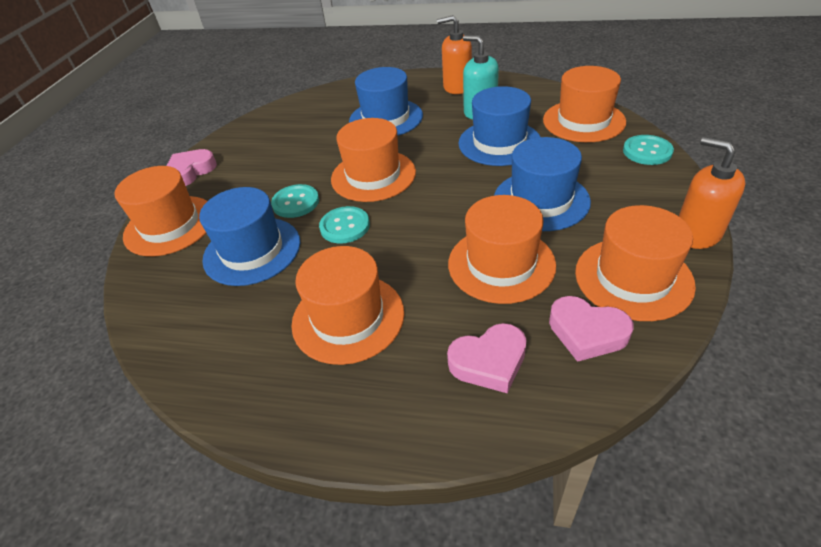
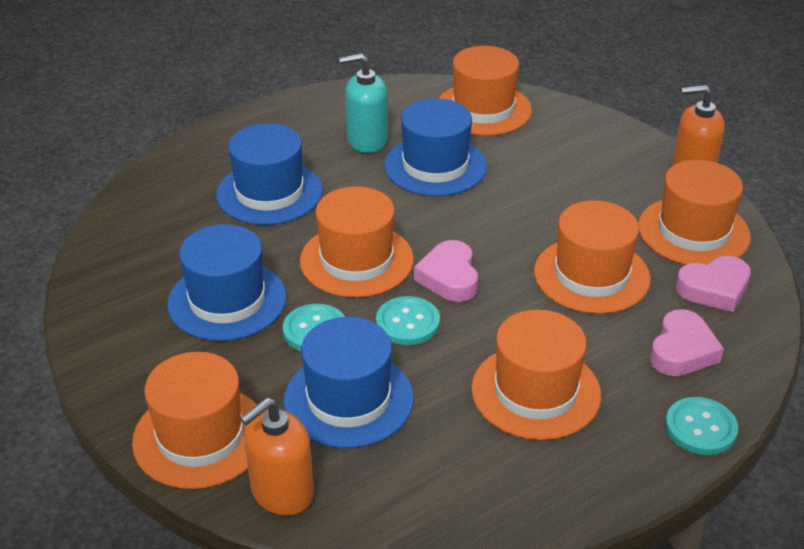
camera: 50 degrees left, 5 degrees down
pink heart [167,149,217,186] -> pink heart moved to [414,240,478,302]
orange soap dispenser [437,15,472,94] -> orange soap dispenser moved to [240,397,314,516]
blue hat [494,137,591,231] -> blue hat moved to [167,224,287,341]
turquoise button [623,135,674,165] -> turquoise button moved to [665,397,738,455]

